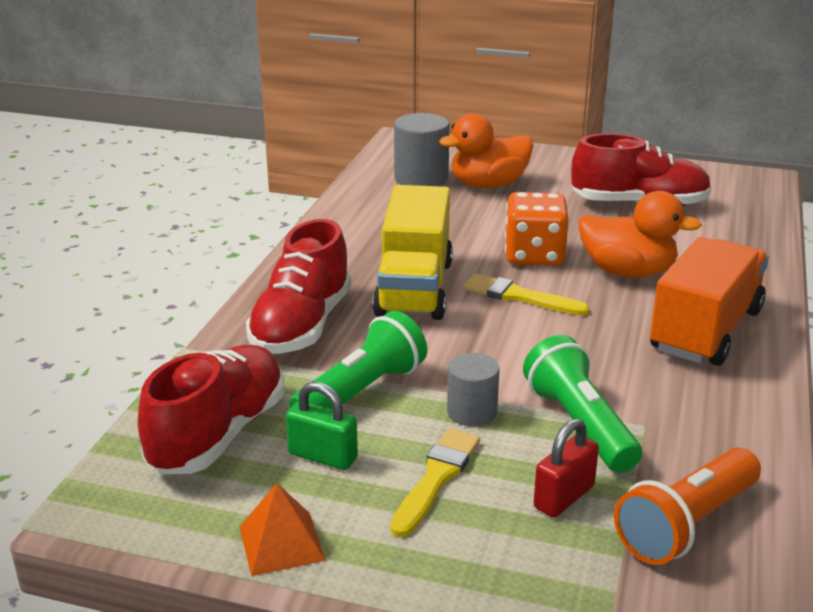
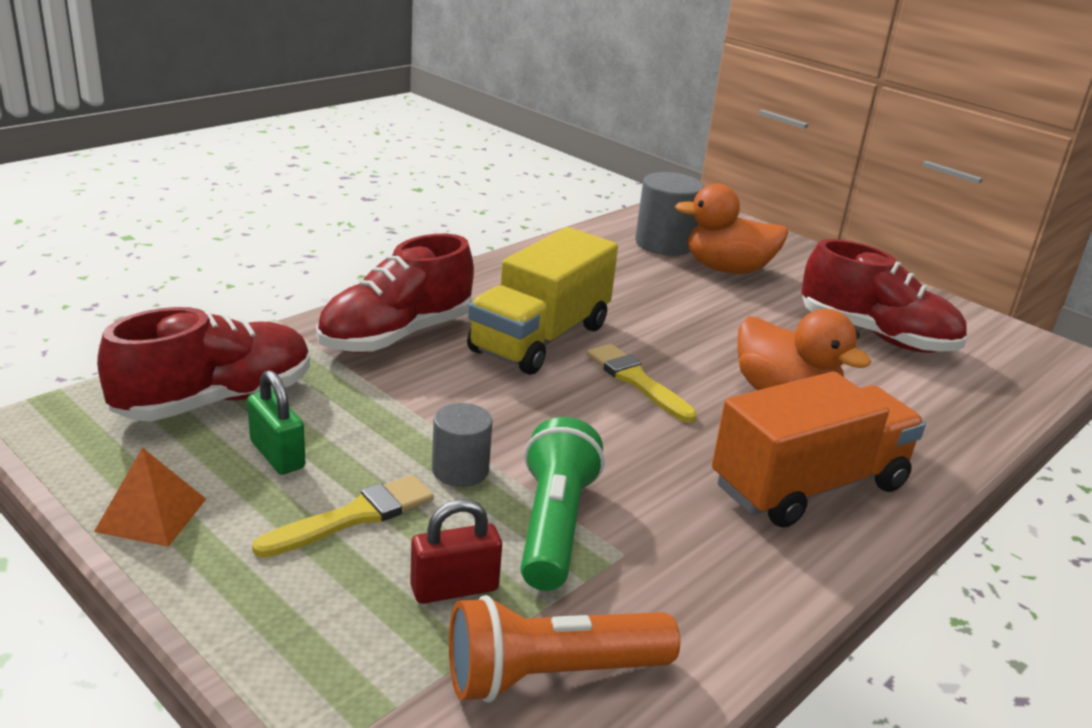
camera: 25 degrees right, 0 degrees up
green flashlight [289,311,427,410] -> none
orange dice [505,192,569,266] -> none

